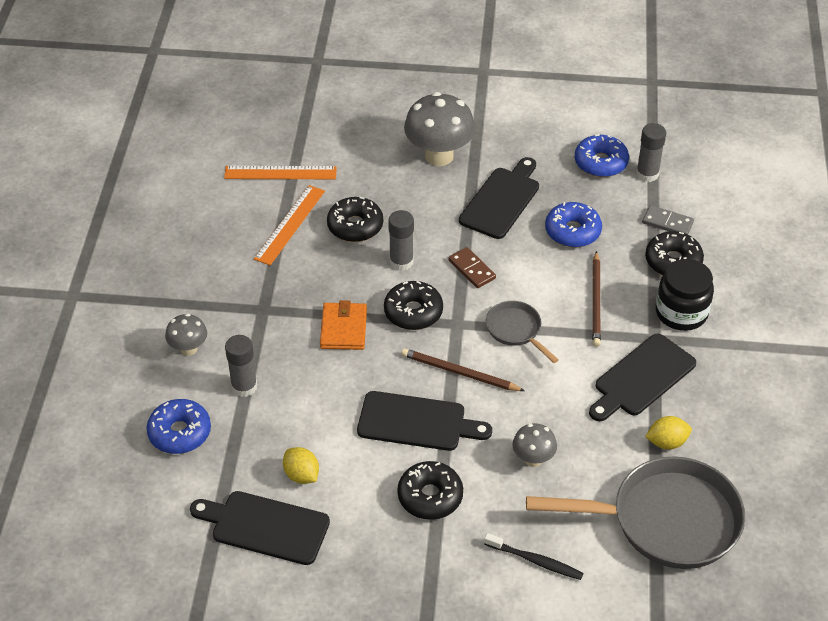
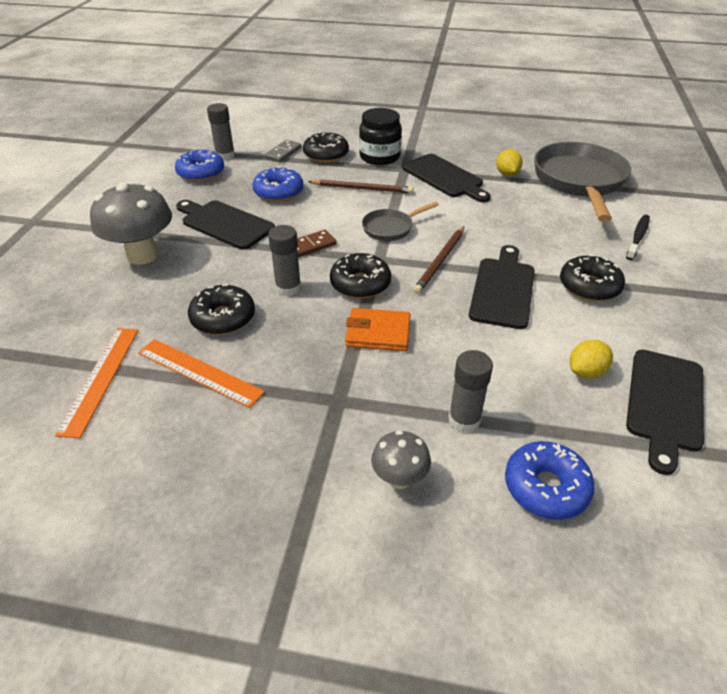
camera: 85 degrees left, 5 degrees down
grey mushroom [512,423,557,467] -> none

